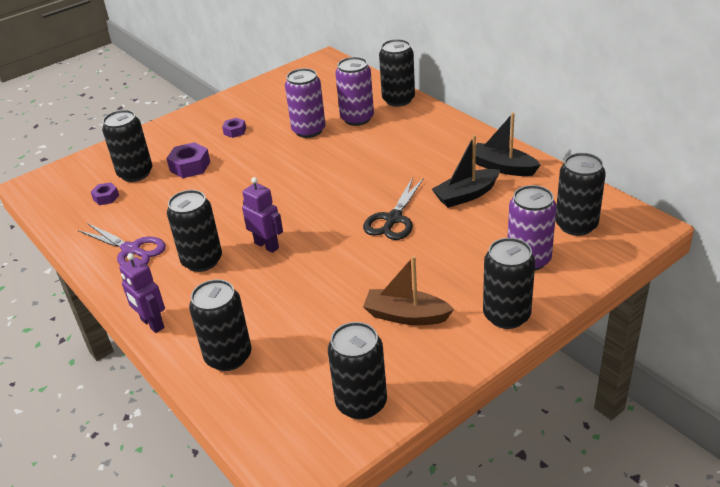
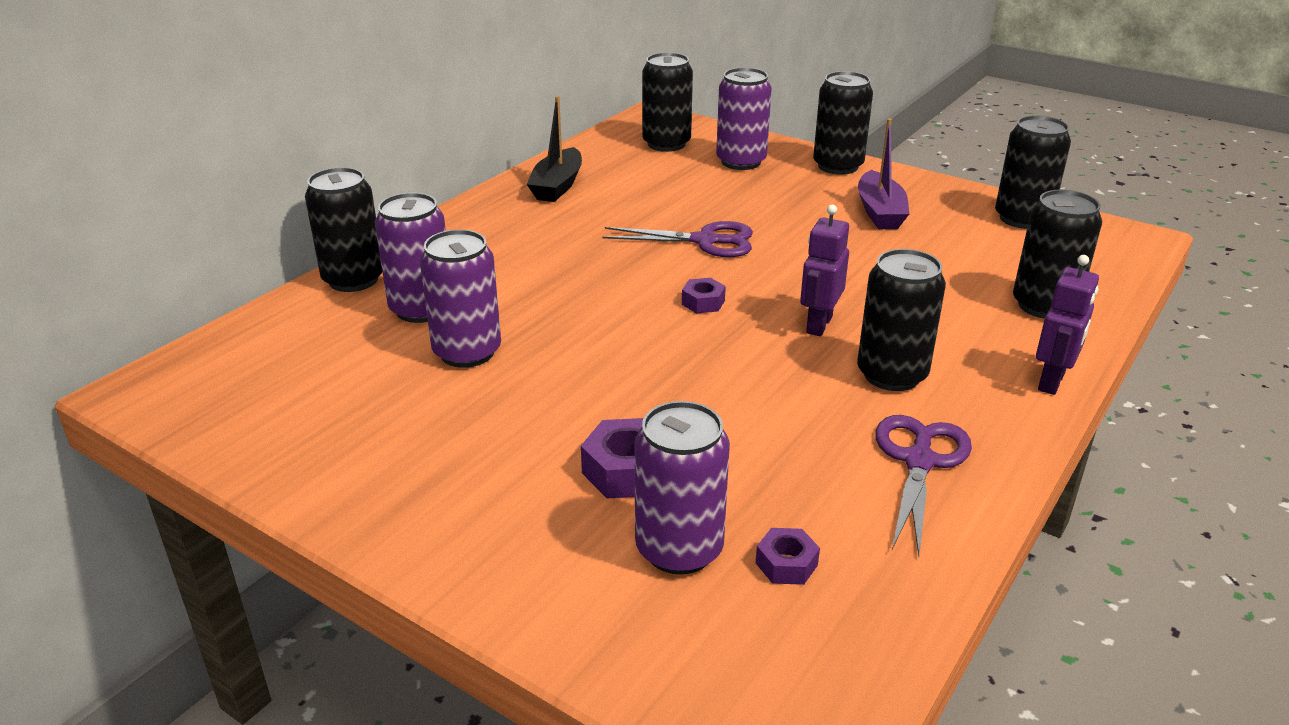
camera: 110 degrees left, 5 degrees down
black can [102,110,152,182] -> purple can [634,401,730,574]
purple nut [222,118,246,138] -> purple nut moved to [682,278,726,313]
black scissors [363,177,424,240] -> purple scissors [602,221,753,257]
brown boat [363,256,454,325] -> purple boat [858,118,909,229]
black boat [432,135,500,208] -> none

